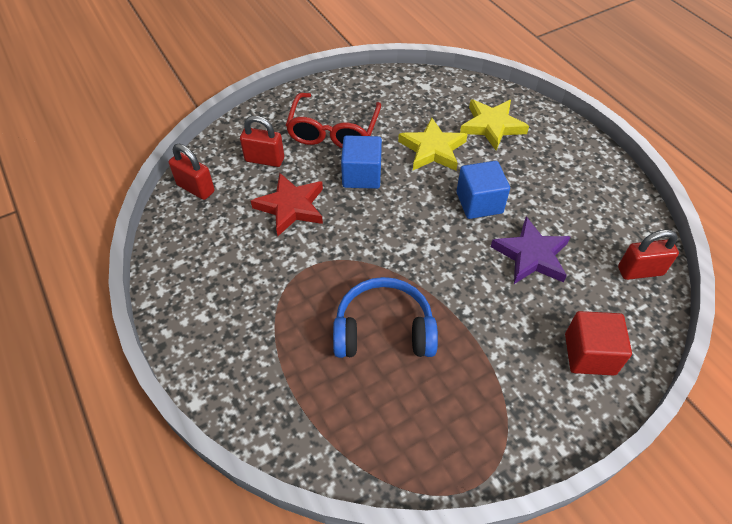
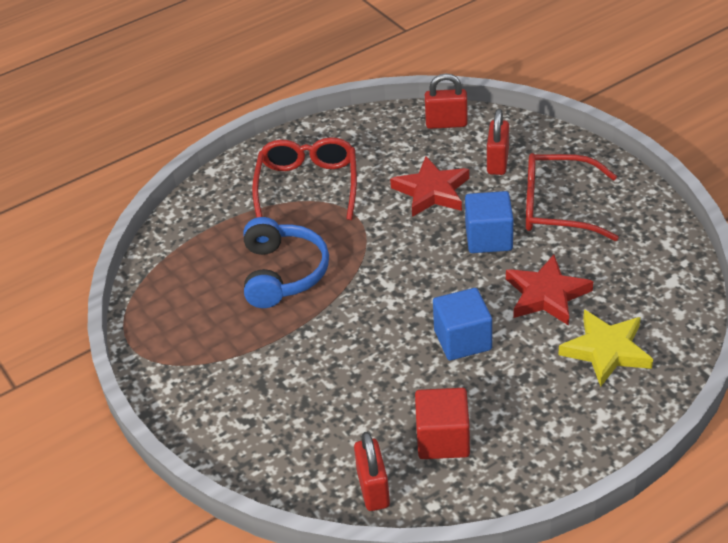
camera: 90 degrees right, 10 degrees down
red padlock [169,144,215,200] -> red padlock turned 60 degrees clockwise [425,73,468,129]
yellow star [398,118,468,171] -> red star [506,255,593,326]
purple star [491,217,570,284] -> none
red cube [565,311,632,375] -> red cube moved to [415,388,470,459]
none -> red glasses [252,137,357,220]

